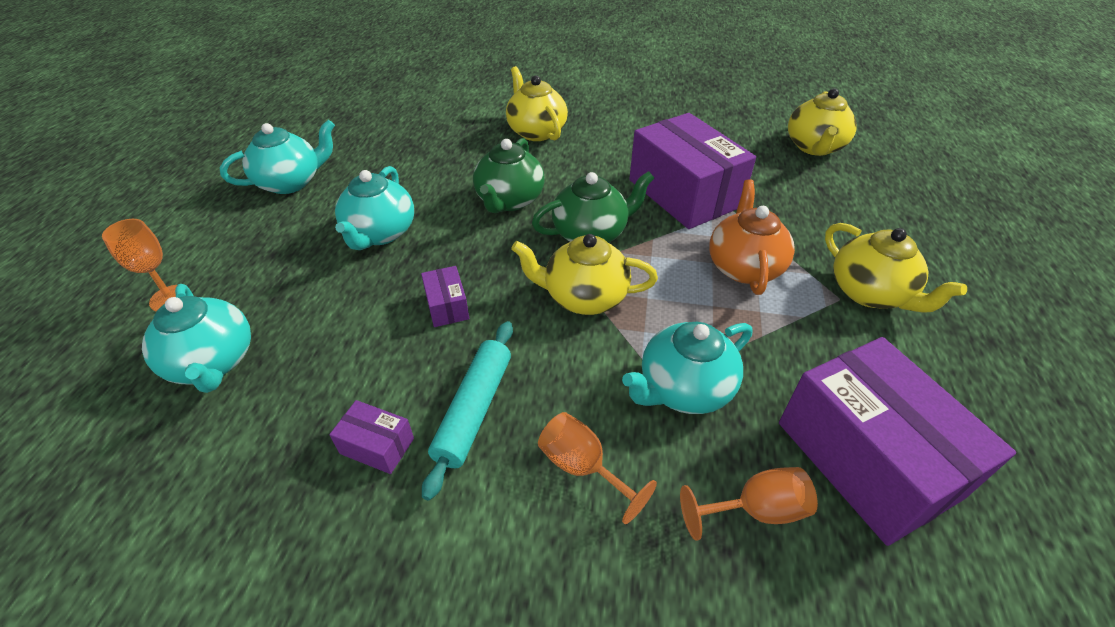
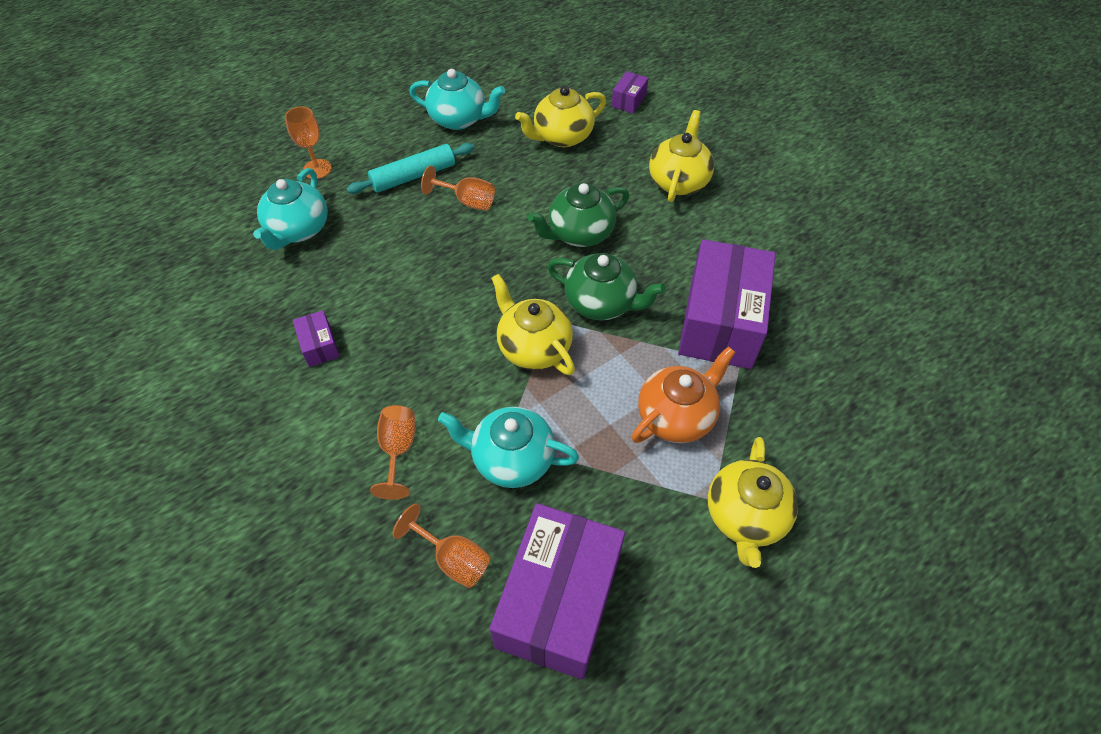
camera: 45 degrees right, 10 degrees up
turquoise teapot [335,166,414,250] -> orange goblet [421,165,495,211]
purple box [421,266,469,327] -> purple box moved to [611,71,649,114]
turquoise rolling pin [422,321,513,501] -> turquoise rolling pin moved to [347,143,474,194]
yellow teapot [788,88,857,156] -> yellow teapot moved to [515,86,606,147]

